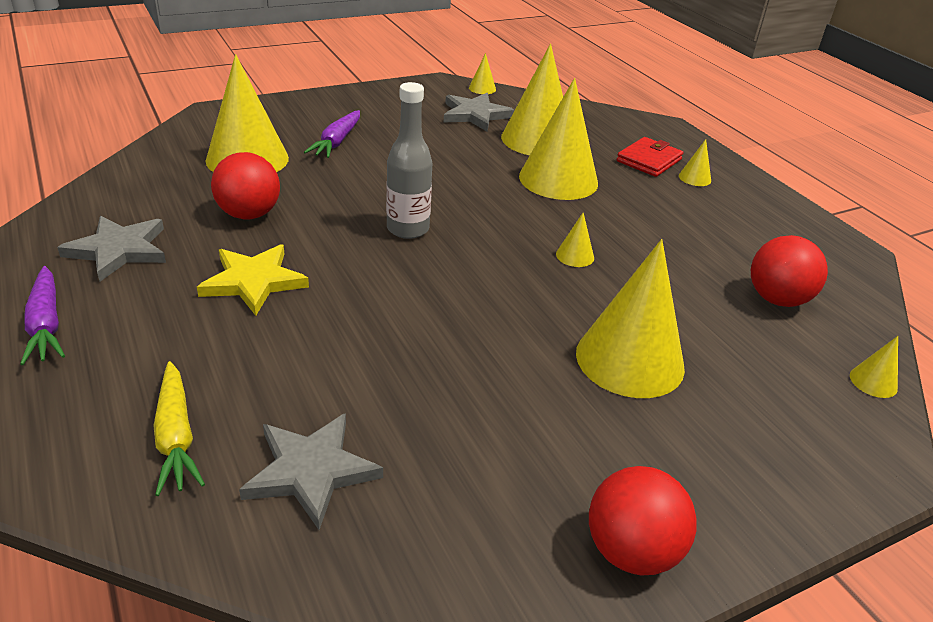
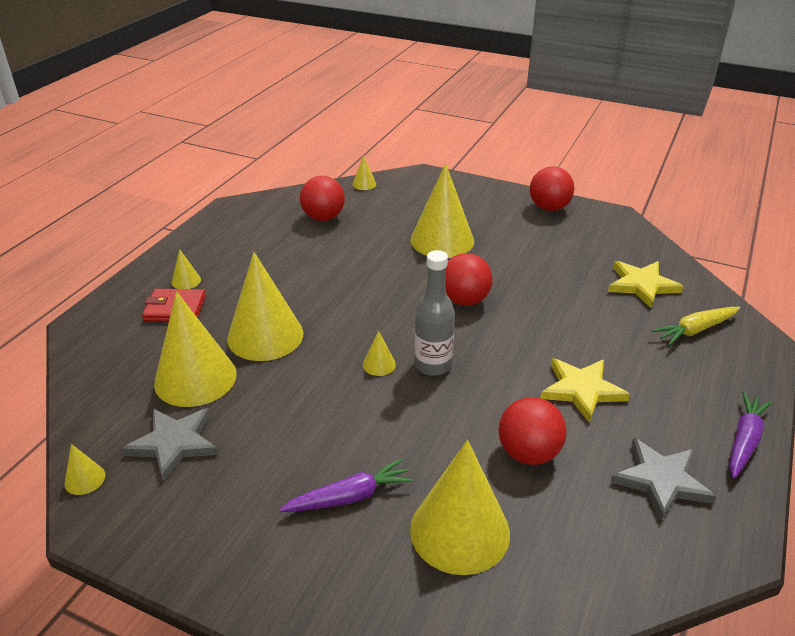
camera: 125 degrees left, 0 degrees up
yellow carrot [153,361,205,496] -> yellow carrot turned 150 degrees counterclockwise [652,307,740,346]
grey star [239,413,383,530] -> yellow star [608,261,684,308]
yellow cone [556,212,594,267] -> yellow cone moved to [363,331,396,376]
none -> red ball [445,253,493,306]

